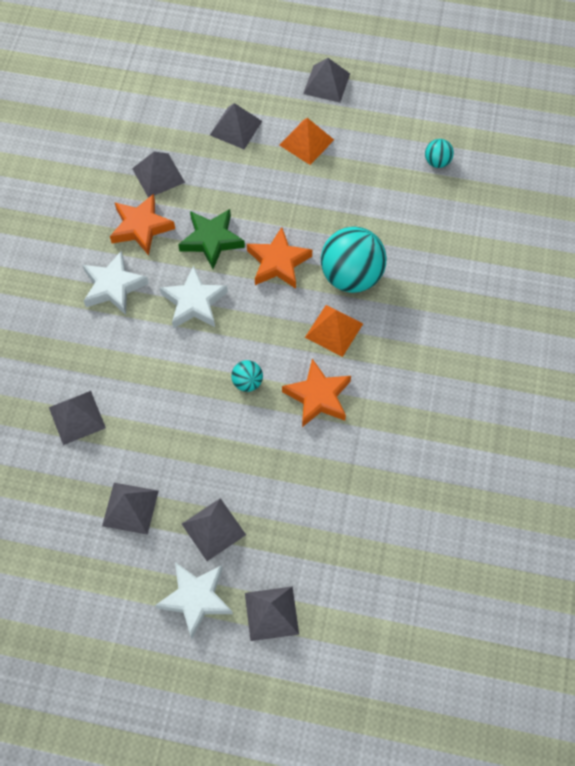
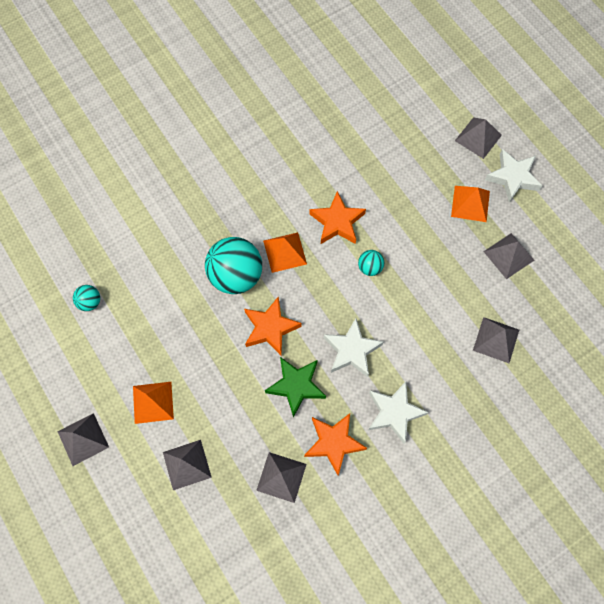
camera: 135 degrees left, 5 degrees up
grey pyramid [182,498,246,561] -> orange pyramid [451,186,490,222]

